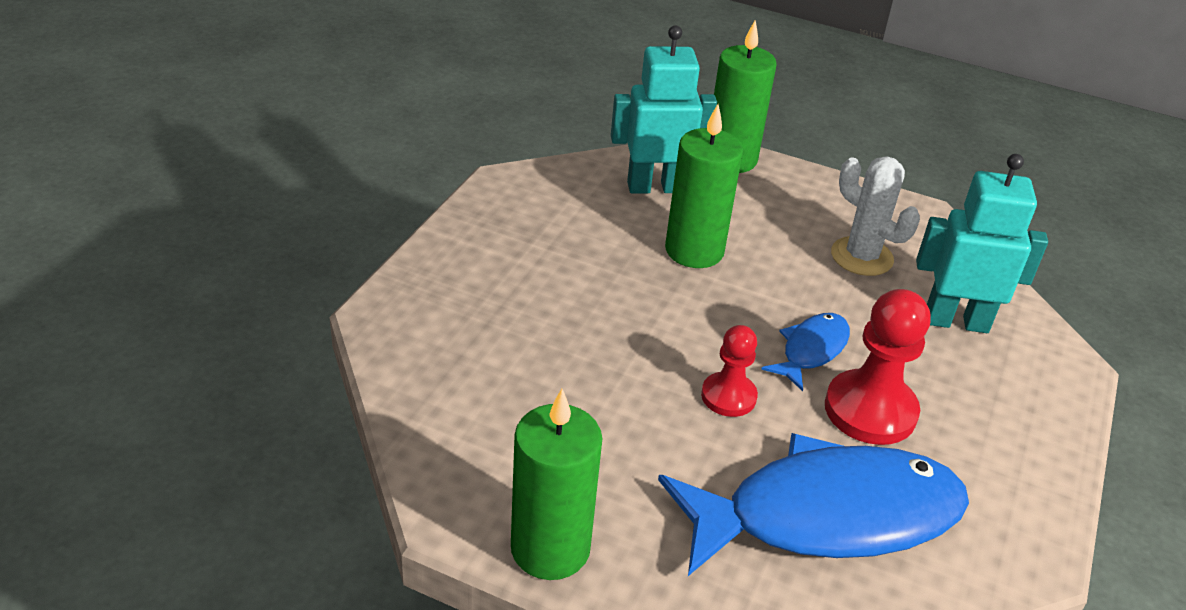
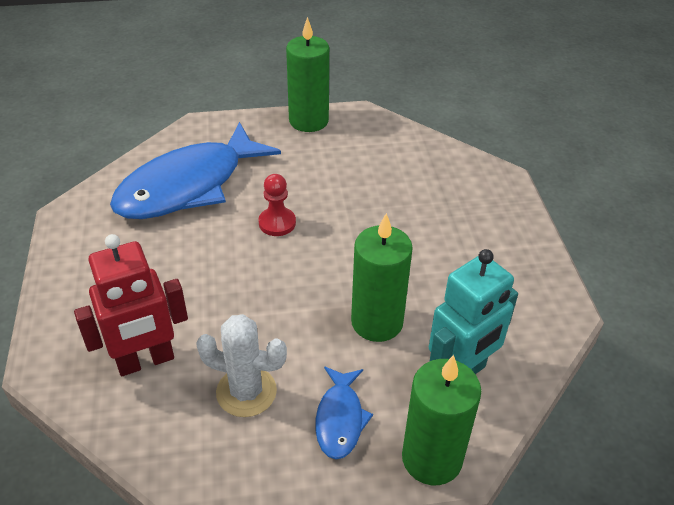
camera: 150 degrees right, 5 degrees up
blue fish [761,313,850,392] -> blue fish moved to [315,366,373,459]
red pawn [825,289,930,445] -> none
turquoise robot [916,154,1048,333] -> red robot [74,234,188,376]

